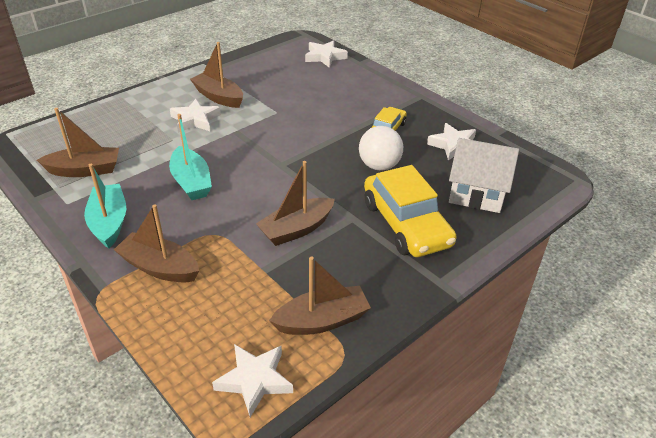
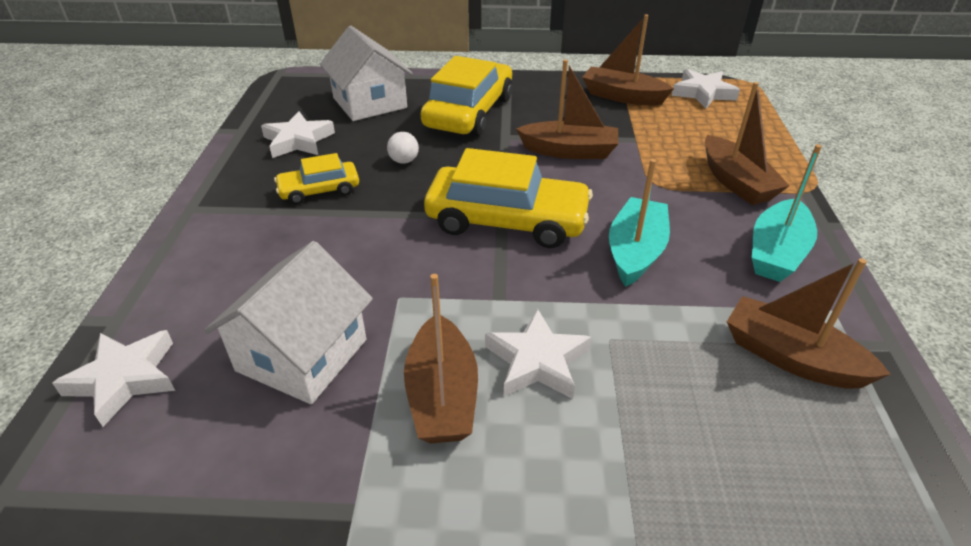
camera: 135 degrees left, 0 degrees up
white ball [359,126,403,171] -> white ball [387,132,419,164], size x0.52
none -> white house [204,241,373,404]
none -> yellow car [424,148,593,248]

